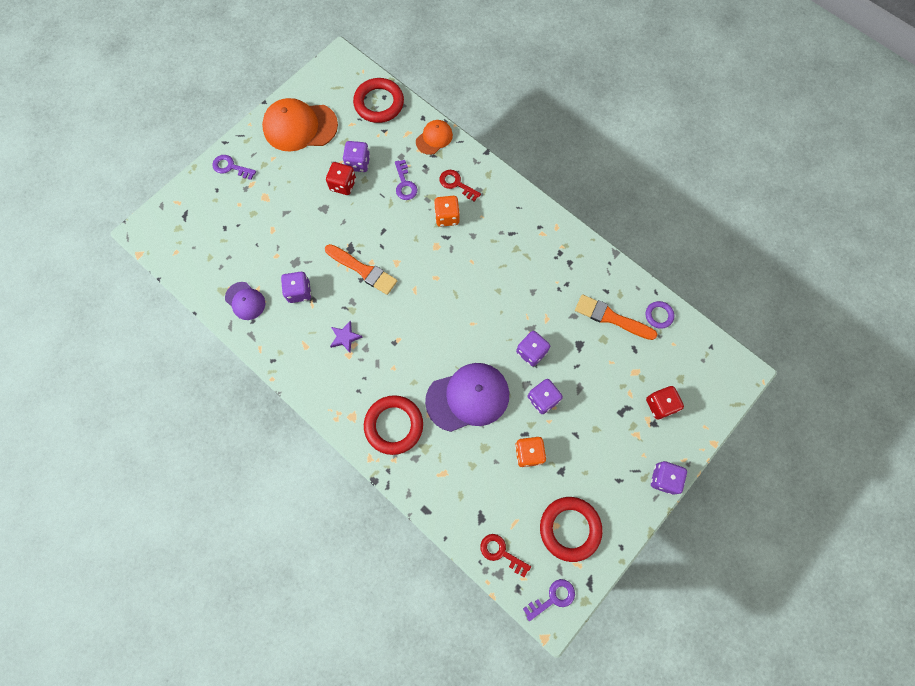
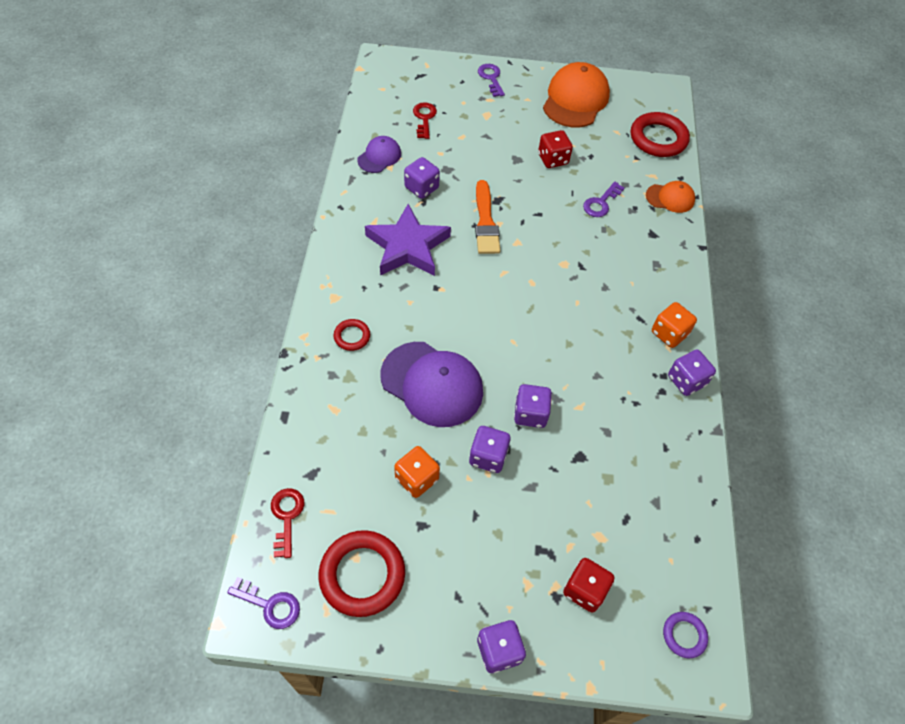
camera: 50 degrees right, 15 degrees down
purple cap [225,282,265,320] -> purple cap turned 150 degrees counterclockwise [357,136,401,173]
orange cap [262,98,338,152] -> orange cap turned 60 degrees clockwise [543,62,610,127]
purple star [330,321,363,353] -> purple star [365,204,451,276], size x2.24
purple dice [343,141,370,172] -> purple dice moved to [668,350,716,396]
red ring [364,395,423,455] -> red ring [334,319,370,351], size x0.51
orange dice [434,196,460,227] -> orange dice moved to [652,302,697,348]
red key [439,170,481,202] -> red key moved to [413,102,437,139]
orange brush [575,294,658,340] -> none
purple ring [645,301,674,329] -> purple ring moved to [663,612,708,658]

